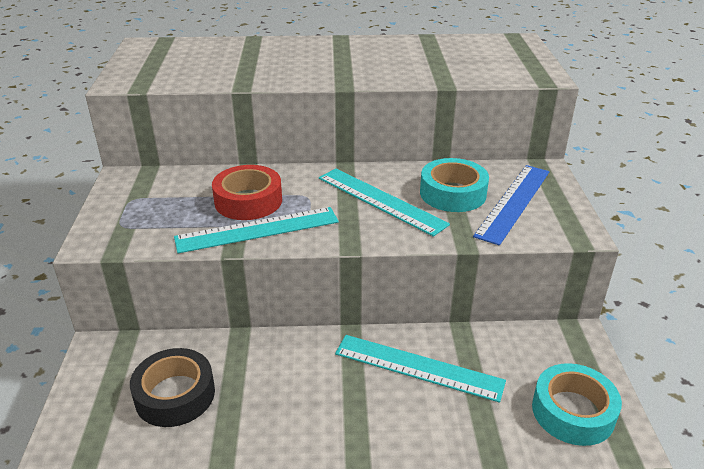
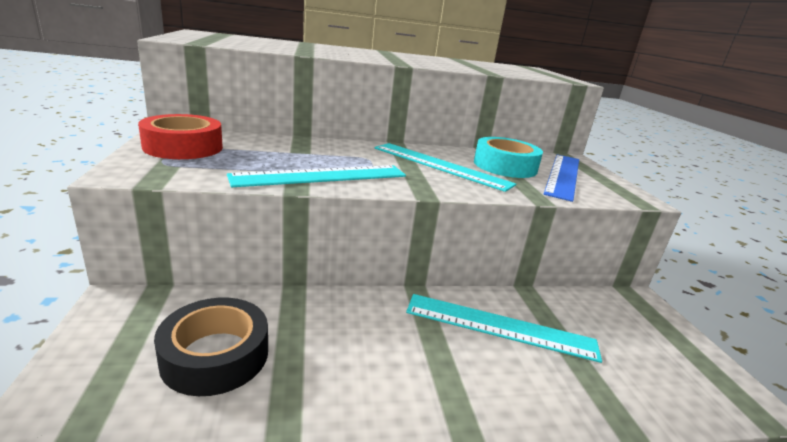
camera: 10 degrees left, 10 degrees down
red tape [212,165,282,220] -> red tape moved to [138,114,223,159]
turquoise tape [532,363,622,446] -> none

